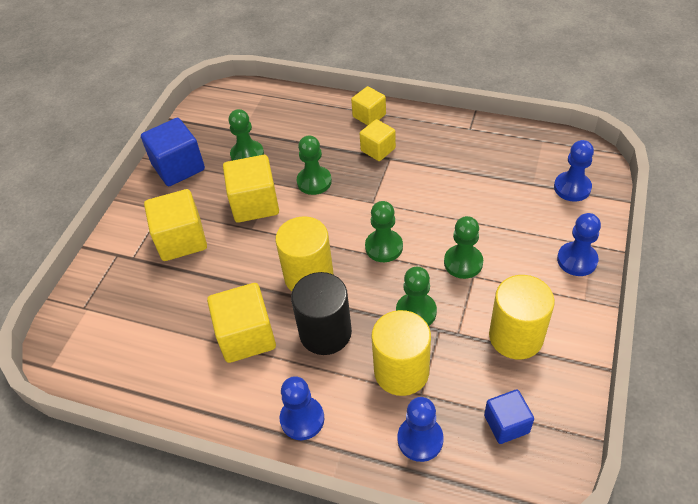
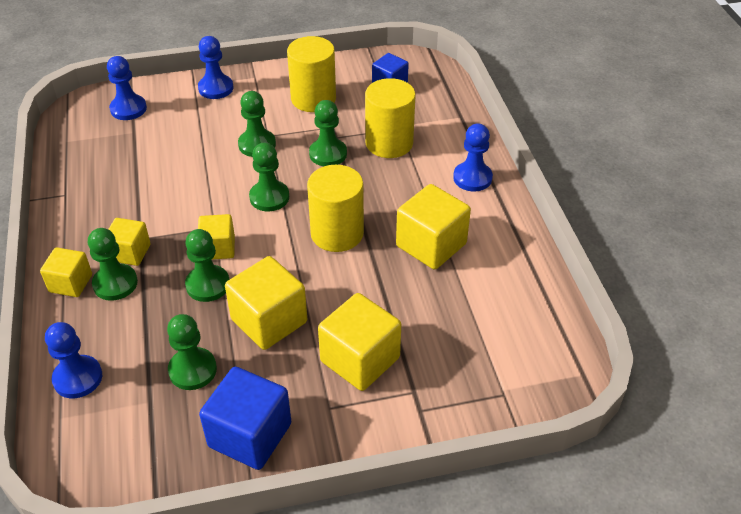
camera: 125 degrees left, 5 degrees down
black cylinder [291,272,352,355] -> none
blue pawn [397,397,443,462] -> blue pawn moved to [45,322,102,398]
none -> green pawn [88,228,138,301]
none -> yellow cube [198,214,235,260]

